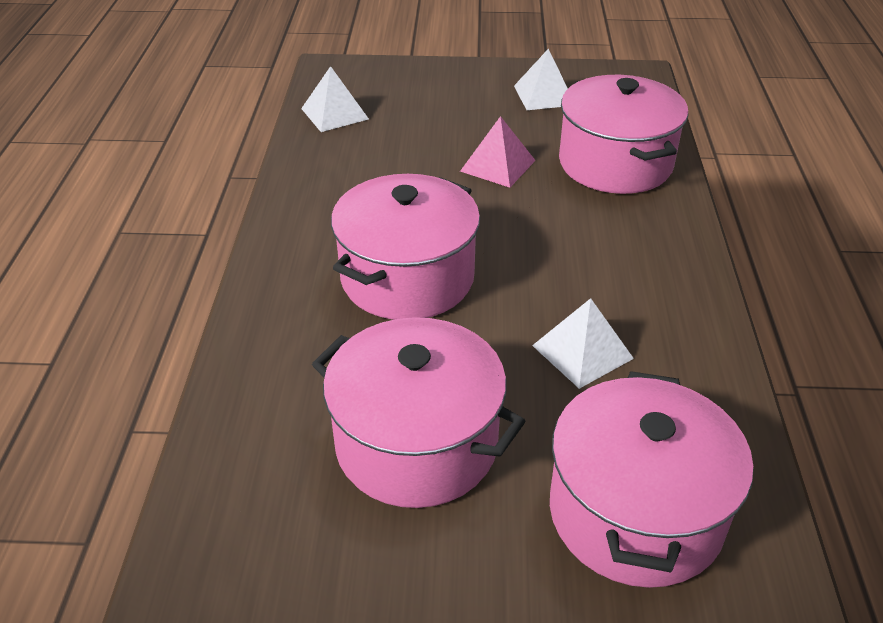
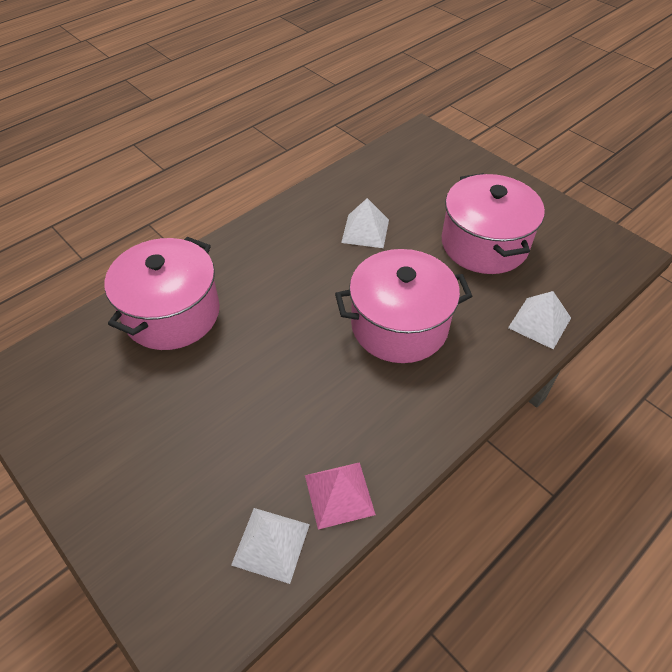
camera: 135 degrees left, 10 degrees up
pink pyramid [460,116,536,188] -> pink pyramid moved to [305,462,376,530]
white pyramid [514,49,568,110] -> white pyramid moved to [508,291,571,349]
pink pot [550,371,754,588] -> none

